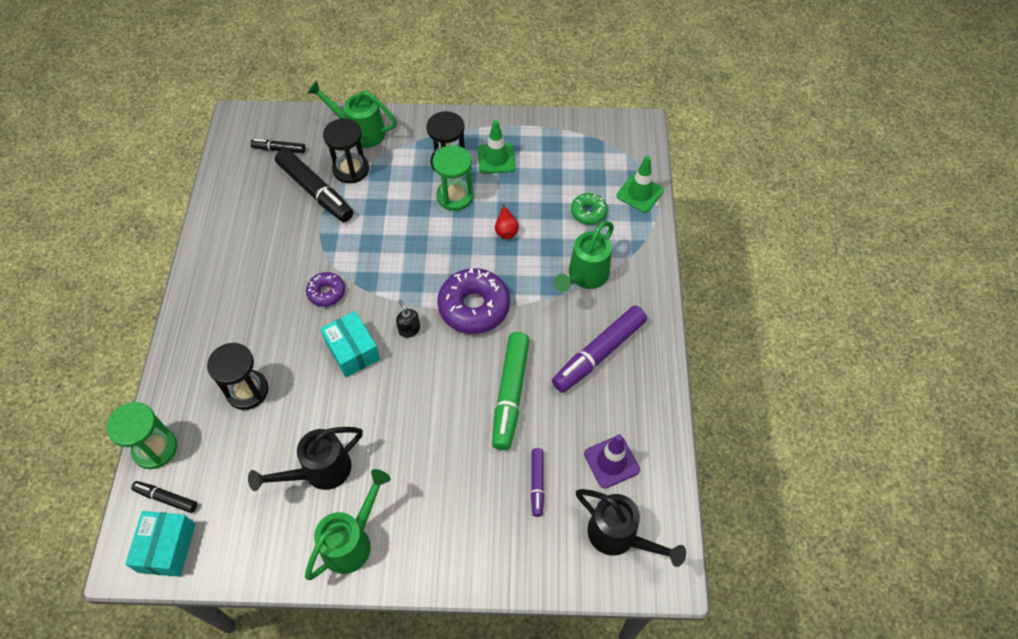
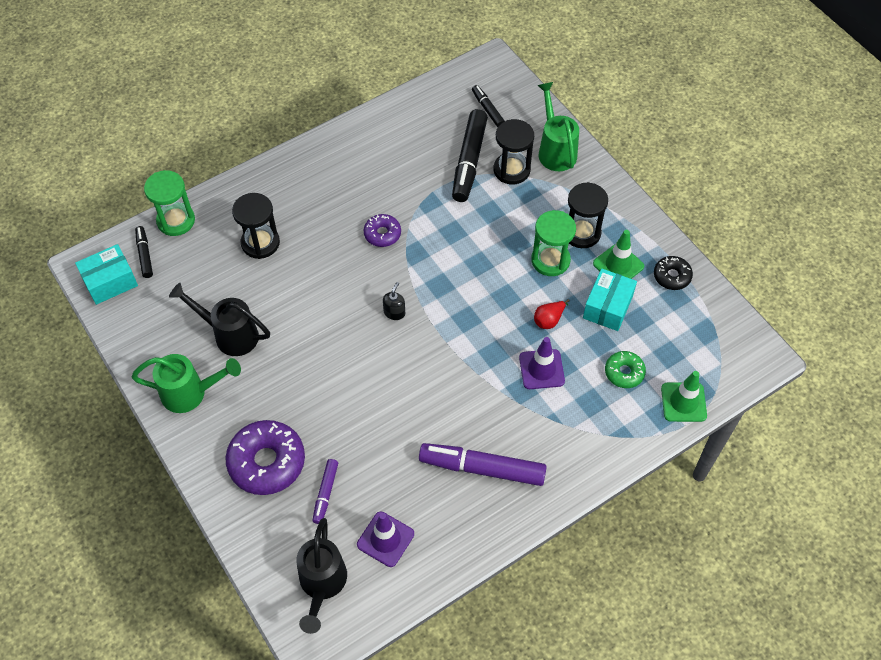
camera: 55 degrees right, 0 degrees up
turquoise box [320,311,380,377] -> turquoise box moved to [583,268,637,331]
purple donut [437,268,510,334] -> purple donut moved to [225,420,305,495]
green marker [492,332,530,450] -> none
purple marker [531,448,544,517] -> purple marker turned 45 degrees counterclockwise [312,459,338,524]
green watering can [554,221,614,292] -> none
none -> purple traffic cone [519,337,565,389]
none -> black donut [654,256,693,290]

